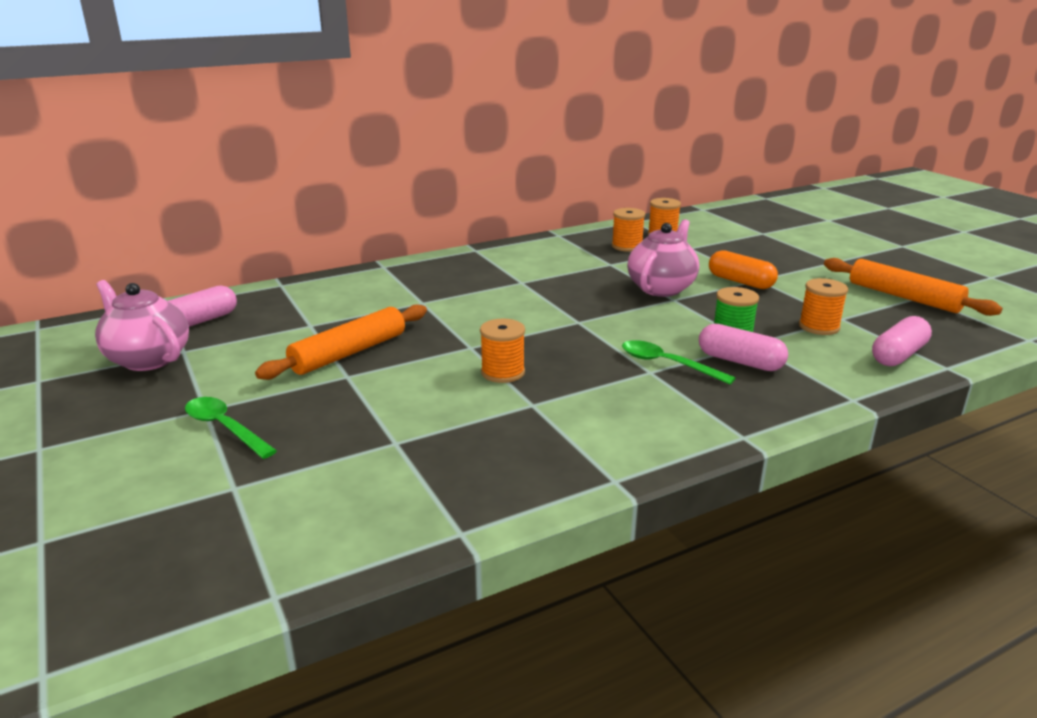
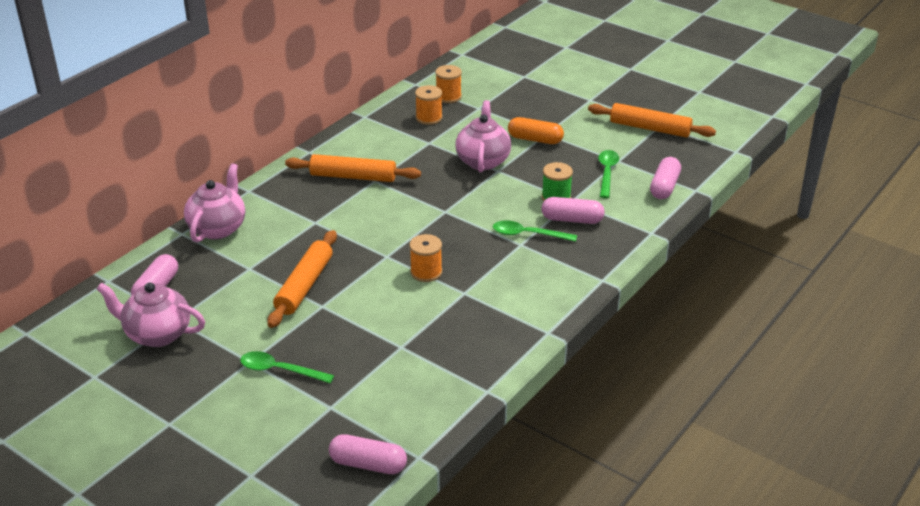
camera: 25 degrees left, 10 degrees up
orange spool [799,278,848,335] -> green spoon [598,150,619,198]
none -> pink teapot [184,163,245,243]
none -> orange rolling pin [285,154,421,182]
none -> pink capsule [329,434,407,474]

